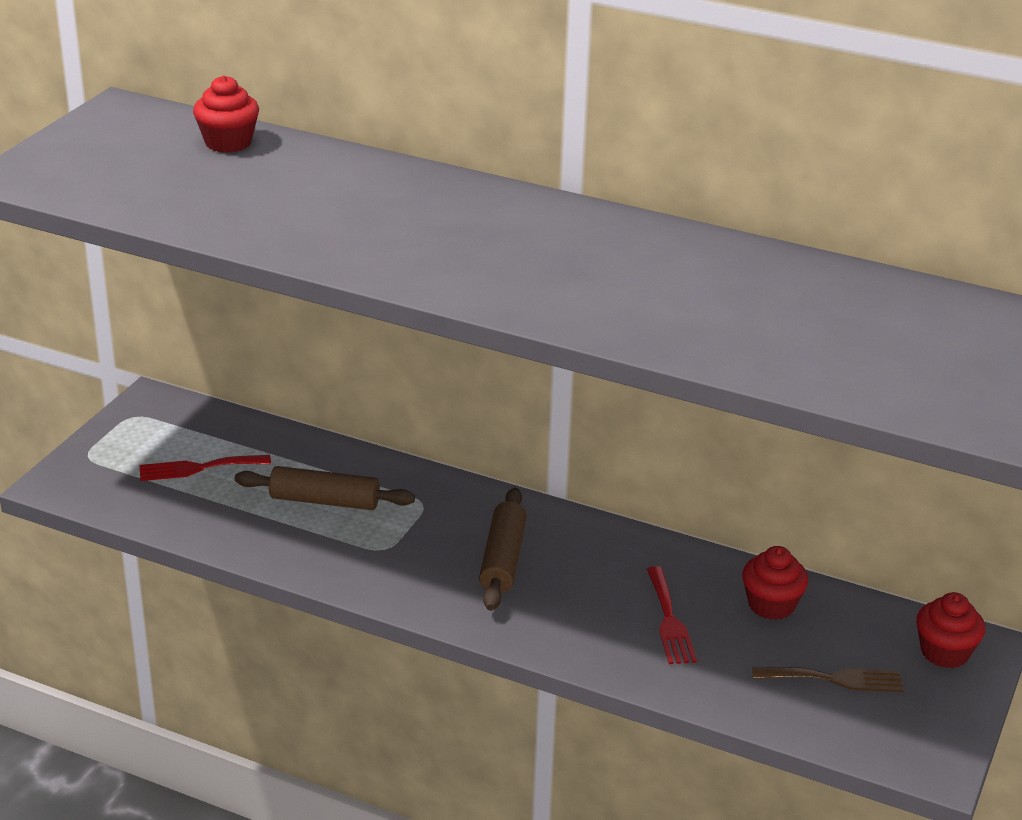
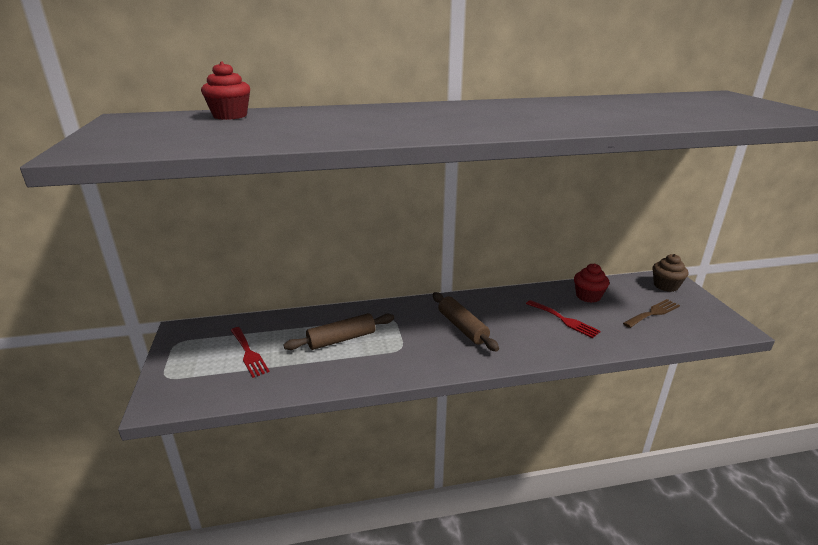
camera: 35 degrees left, 5 degrees down
red fork [140,455,271,481] -> red fork turned 75 degrees counterclockwise [231,327,270,378]
red cupcake [916,592,985,668] -> brown cupcake [653,254,688,292]

